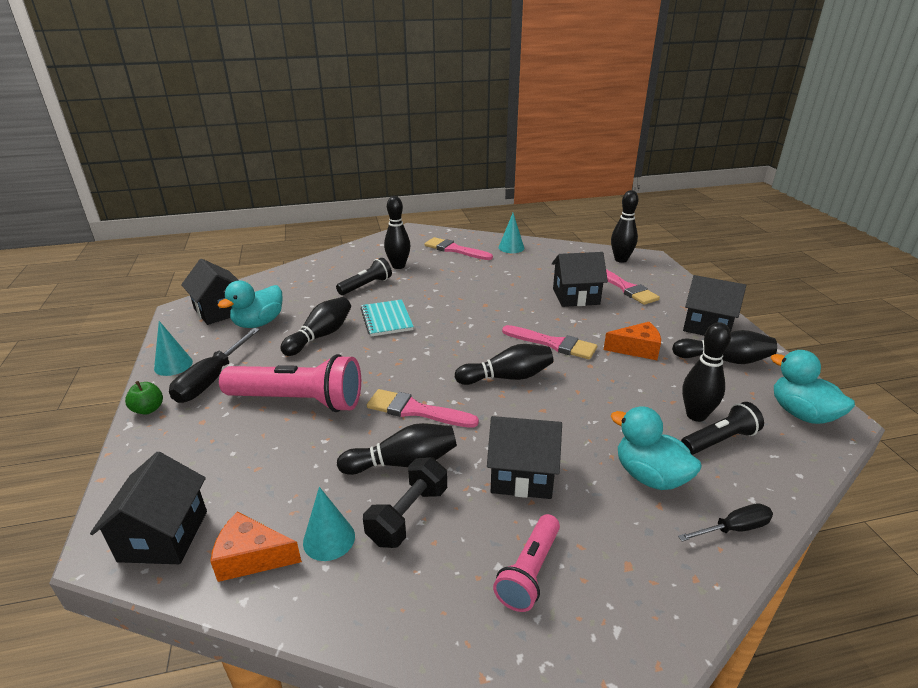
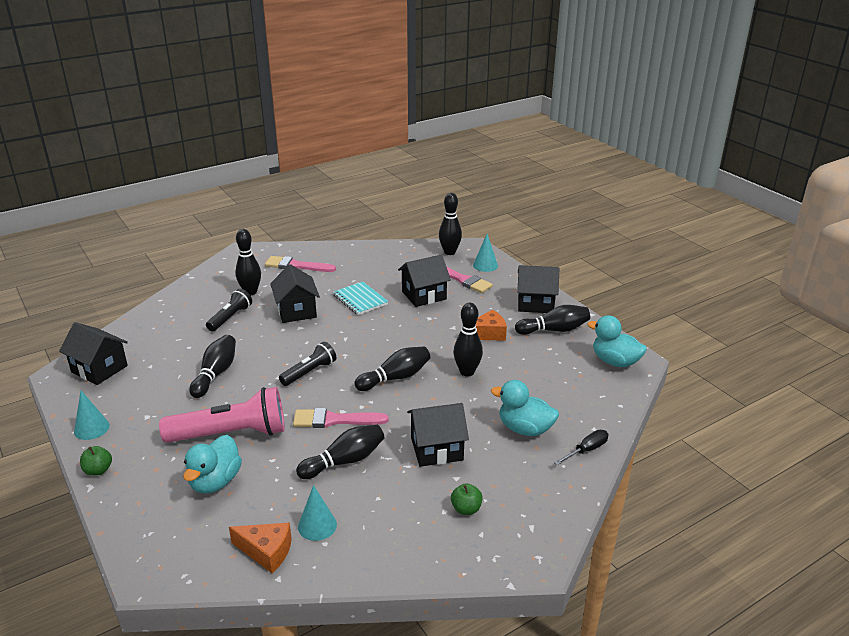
camera: 20 degrees left, 0 degrees up
black house [90,452,207,564] -> black house moved to [270,264,320,323]
black screwdriver [169,328,260,403] -> none
orange cheese [210,512,302,582] -> orange cheese turned 150 degrees counterclockwise [229,523,292,573]
turquoise duck [218,281,283,328] -> turquoise duck moved to [183,435,242,494]
turquoise notebook [361,299,414,337] -> turquoise notebook moved to [333,281,388,315]
black dumbbell [363,457,447,548] -> none
pink flashlight [493,514,560,612] -> green apple [451,483,483,515]
turquoise cone [499,213,524,253] -> turquoise cone moved to [473,234,498,272]
pink brush [502,325,597,359] -> none
black flashlight [681,402,764,455] -> black flashlight moved to [279,342,336,386]
black bowling pin [682,322,731,422] -> black bowling pin moved to [453,303,483,377]

